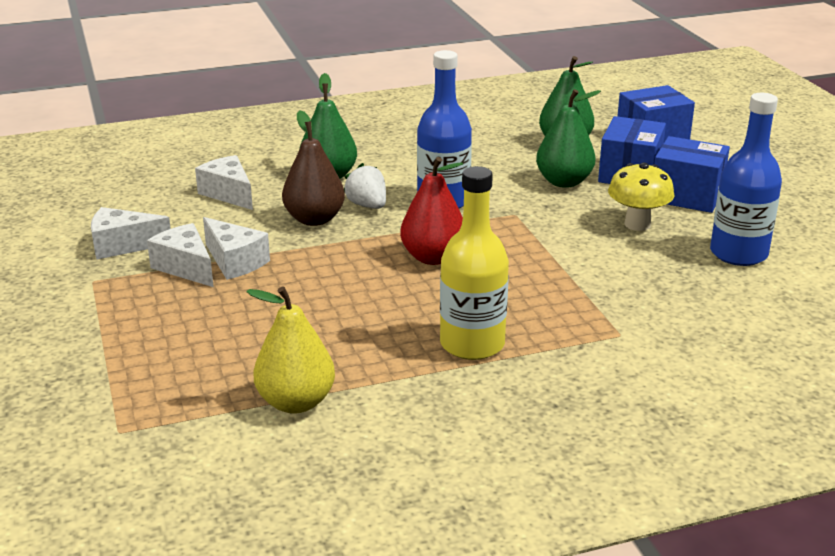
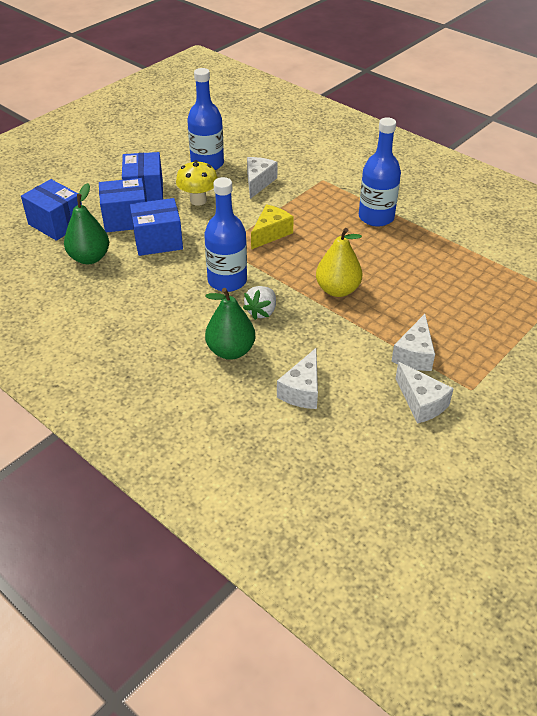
camera: 120 degrees left, 15 degrees up
white cheese [203,217,270,280] -> white cheese moved to [247,157,278,199]
yellow pear [246,286,335,414] -> yellow pear moved to [316,228,362,297]
brown pear [282,110,345,226] -> none
red pear [400,157,463,265] -> none
yellow bottle [440,166,509,360] -> blue bottle [359,117,401,227]
green pear [536,89,601,188] -> blue box [130,198,183,256]
none -> yellow cheese [251,204,294,250]

